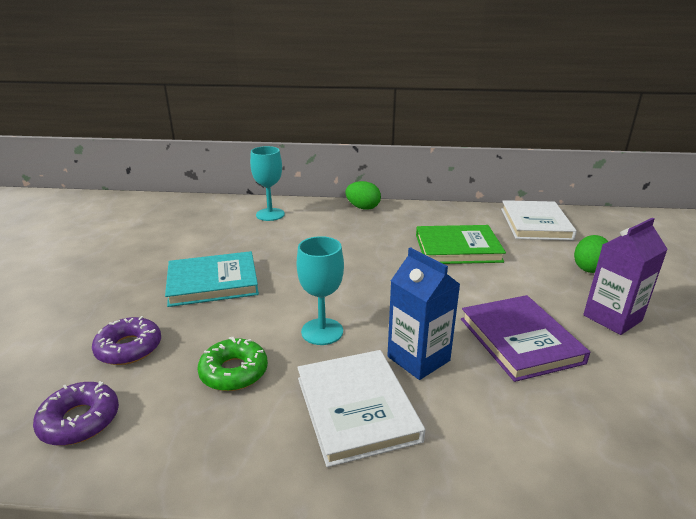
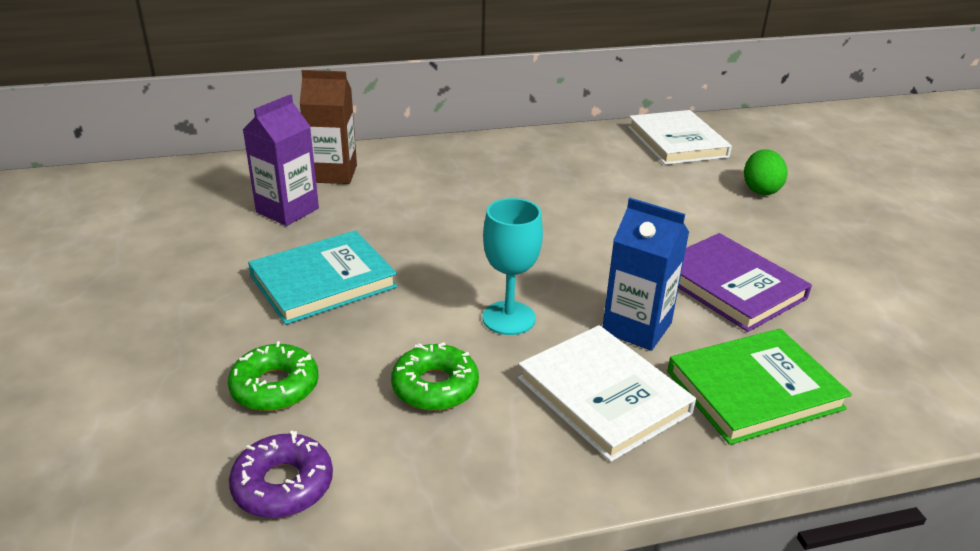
camera: 20 degrees left, 5 degrees up
purple donut [92,316,161,365] -> green donut [228,341,319,411]
turquoise goblet [250,146,285,221] -> brown carton [300,70,357,184]
green egg [345,181,381,210] -> none
green book [416,225,506,264] -> green book moved to [667,329,852,445]
purple carton [583,218,668,335] -> purple carton moved to [243,94,319,226]

